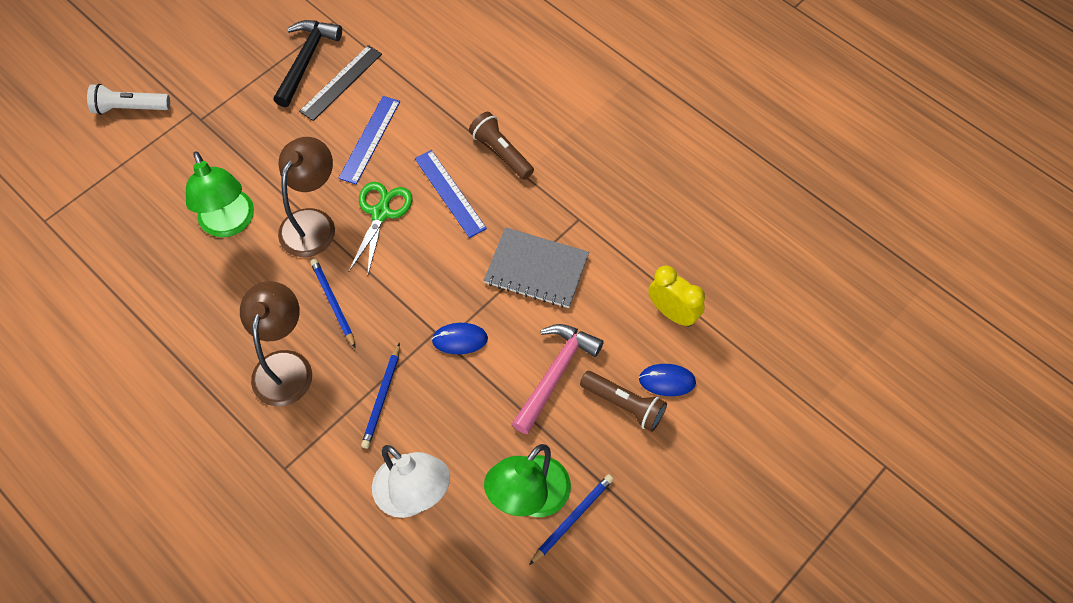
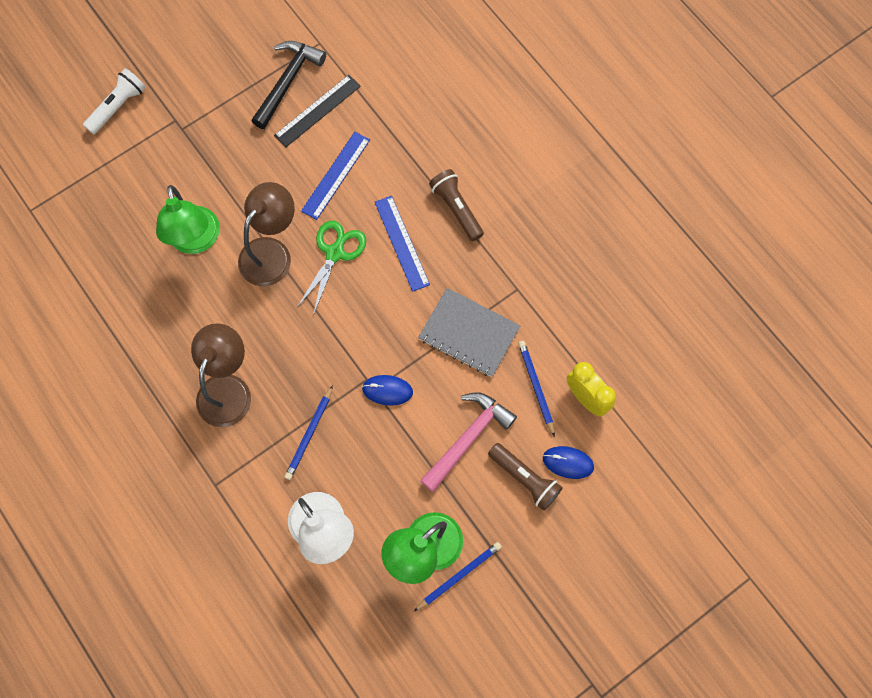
camera: 10 degrees right, 10 degrees up
white flashlight [87,84,170,115] -> white flashlight turned 120 degrees clockwise [83,68,146,134]
blue pencil [310,259,356,349] -> blue pencil moved to [518,341,555,437]

